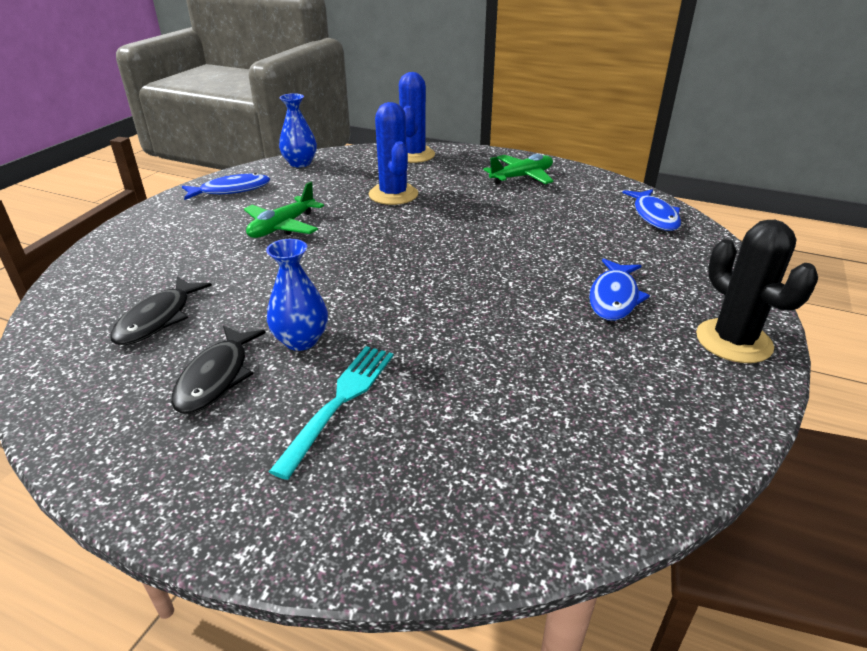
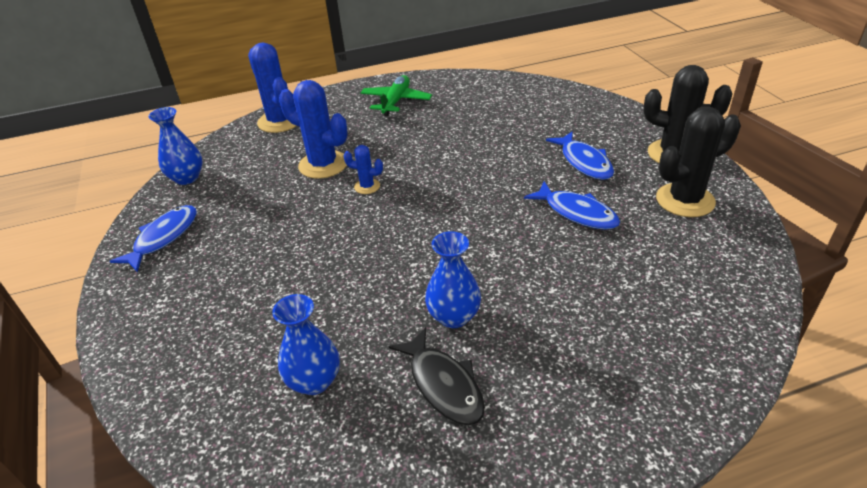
camera: 40 degrees left, 5 degrees up
black fish [110,276,212,345] -> blue vase [272,294,340,395]
green plane [244,182,324,238] -> none
turquoise fork [269,346,394,480] -> none
blue fish [622,189,681,231] -> blue fish moved to [524,181,620,230]
none -> blue cactus [343,145,383,194]
none -> black cactus [656,107,741,217]

